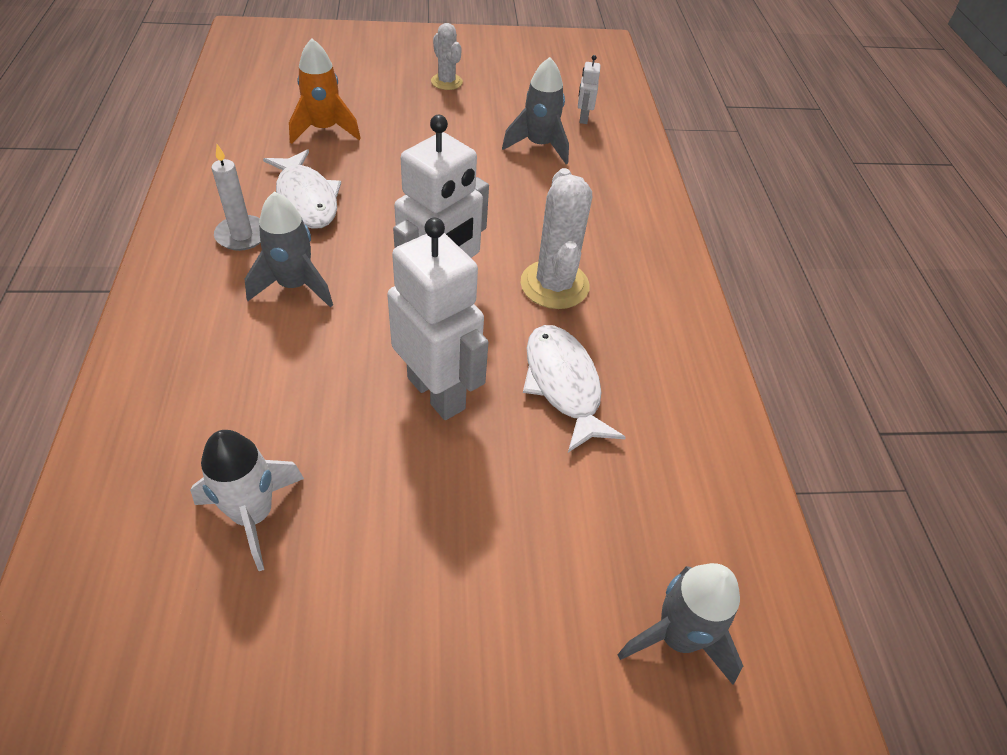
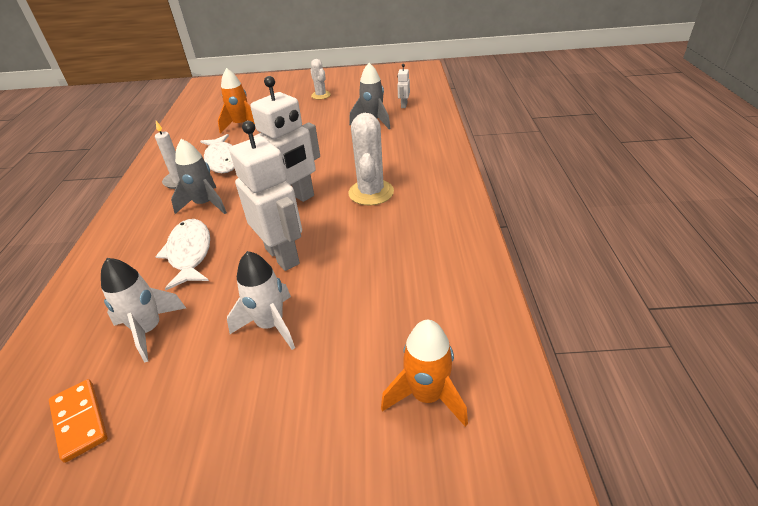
camera: 10 degrees right, 10 degrees down
white fish [523,325,626,452] -> white fish moved to [155,219,210,290]
grey rocket [617,563,743,685] -> orange rocket [381,320,468,427]
none -> orange domino [49,379,108,463]
none -> white rocket [227,251,295,350]

